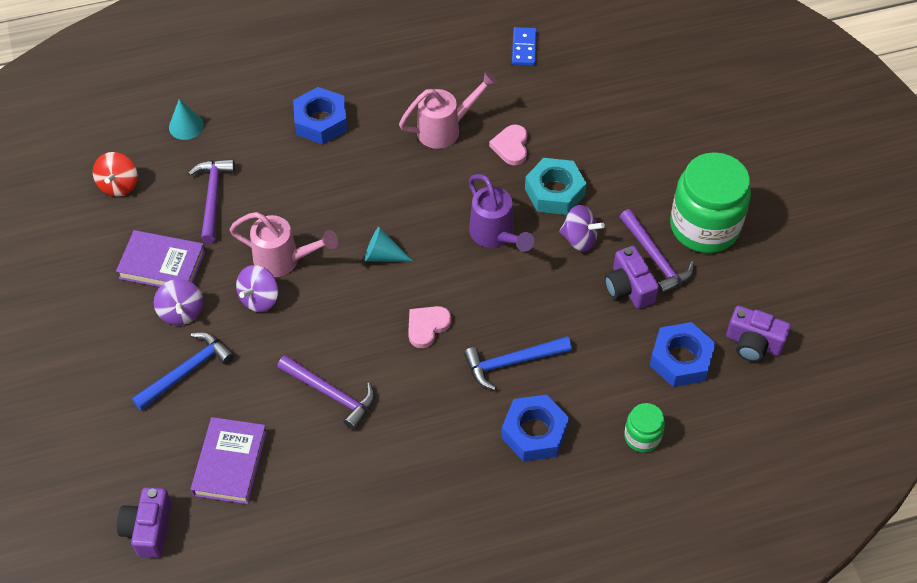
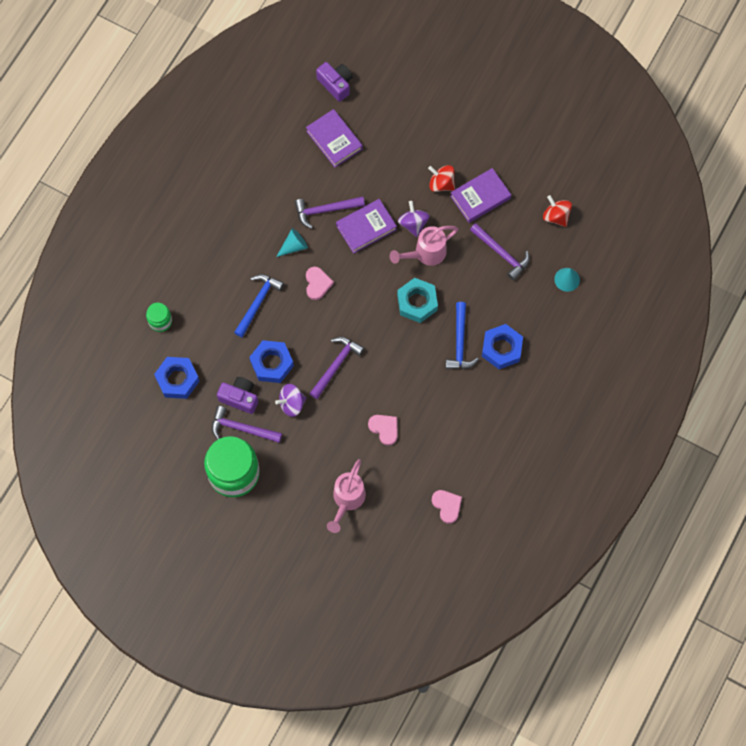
camera: 135 degrees right, 15 degrees up
blue hammer [132,332,235,410] -> blue hammer moved to [446,302,479,369]
purple spinning top [154,279,203,325] -> red spinning top [428,165,455,192]
turquoise cone [365,227,413,261] -> turquoise cone moved to [276,228,308,257]
pink watering can [399,71,498,149] -> pink watering can moved to [327,459,366,533]
purple watering can [469,174,534,252] -> purple hammer [309,337,364,399]
blue nut [501,394,569,462] -> blue nut moved to [249,340,294,383]
blue domino [512,27,537,66] -> pink heart [432,490,462,524]
turquoise nut [525,158,587,215] -> turquoise nut moved to [397,278,438,323]
purple camera [726,306,791,362] -> none
none -> purple book [336,199,397,254]

